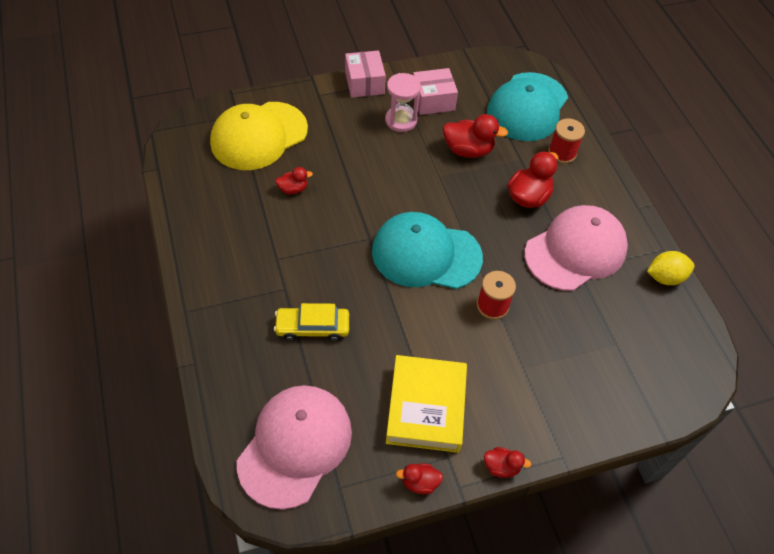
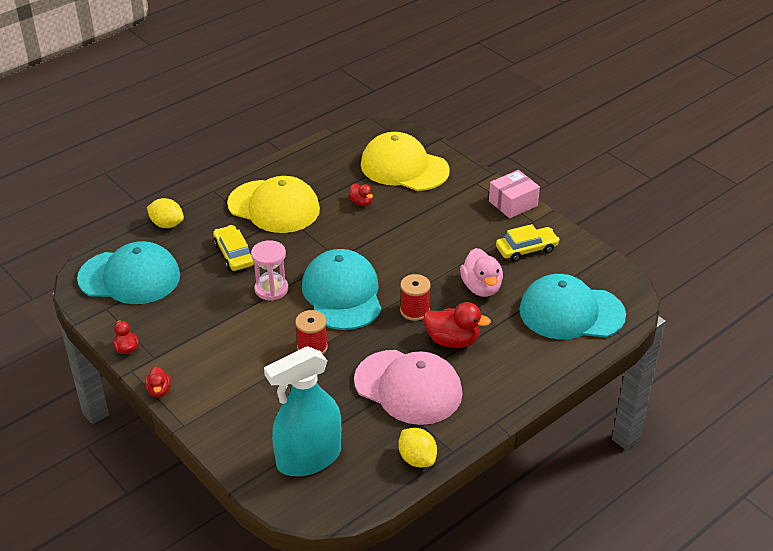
camera: 70 degrees right, 15 degrees down
pink cap [237,385,352,510] -> turquoise cap [77,241,180,304]
pink hourglass [385,73,421,132] -> pink hourglass moved to [251,240,288,301]
yellow book [386,355,467,453] -> none
pink box [413,68,458,115] -> yellow car [496,224,560,262]
red duck [443,114,508,158] -> pink duck [460,248,503,297]
red spool [548,118,585,164] -> red spool moved to [400,274,431,321]
none -> yellow lemon [147,198,184,228]
none -> yellow cap [227,176,320,233]
none -> turquoise spray bottle [264,346,341,476]

